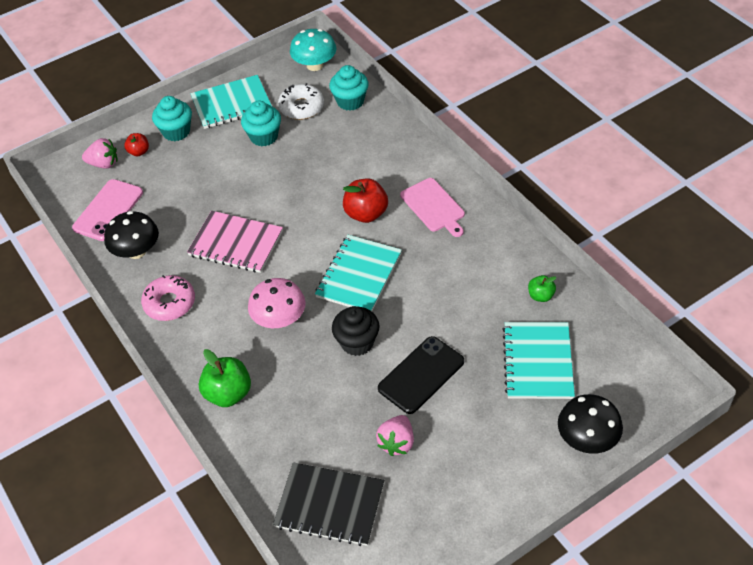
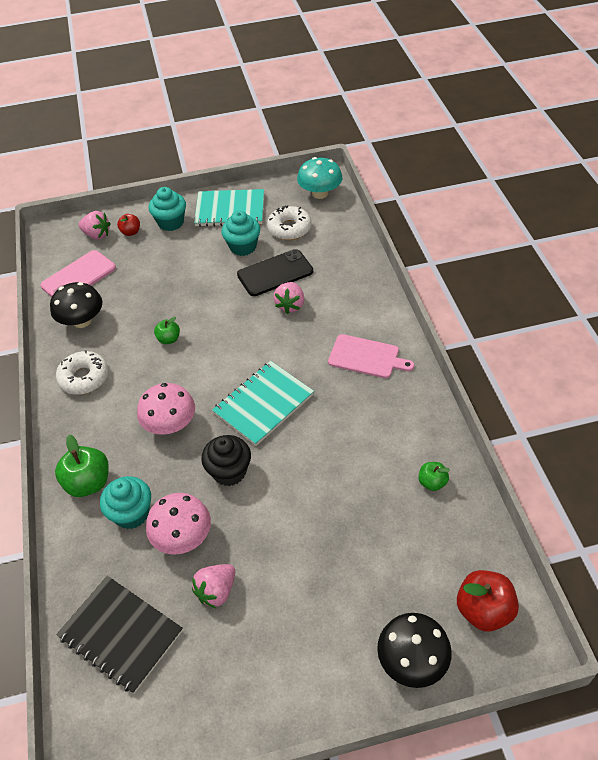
camera: 20 degrees right, 0 degrees up
pink donut [141,275,195,321] -> white donut [56,350,108,395]
pink notebook [187,211,283,273] -> green apple [154,317,180,344]
turquoise cupcake [329,65,369,111] -> turquoise cupcake moved to [100,476,151,529]
red apple [343,178,388,223] -> red apple moved to [457,570,519,632]
black phone [378,336,464,414] -> black phone moved to [237,249,313,296]
pink cutting board [400,178,465,237] -> pink cutting board turned 60 degrees counterclockwise [328,334,414,378]
turquoise notebook [502,322,575,399] -> none
none -> pink mushroom [146,493,211,555]
none -> pink strawberry [273,282,304,314]

